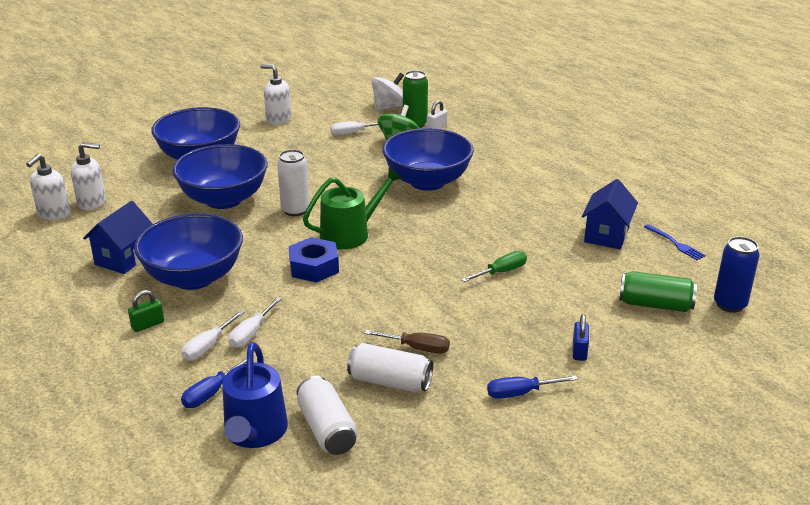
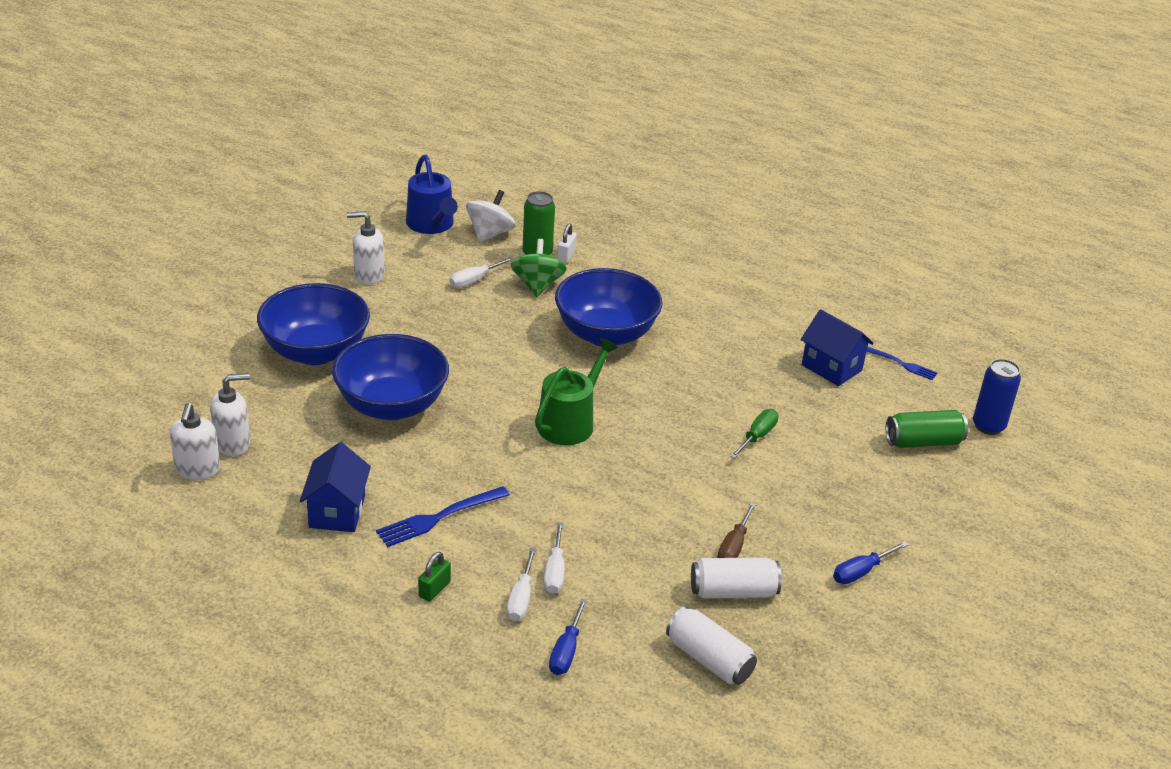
camera: 25 degrees left, 5 degrees up
blue bowl [134,213,243,290] -> blue fork [376,486,510,547]
blue watering can [222,342,288,448] -> blue watering can moved to [406,155,458,234]
white can [277,150,310,216] -> none
blue nut [289,237,339,282] -> none
brown screwdriver [364,330,450,353] -> brown screwdriver turned 120 degrees clockwise [717,503,756,558]
blue padlock [573,314,589,361] -> none
blue house [581,179,638,249] -> blue house turned 45 degrees counterclockwise [801,309,874,386]

